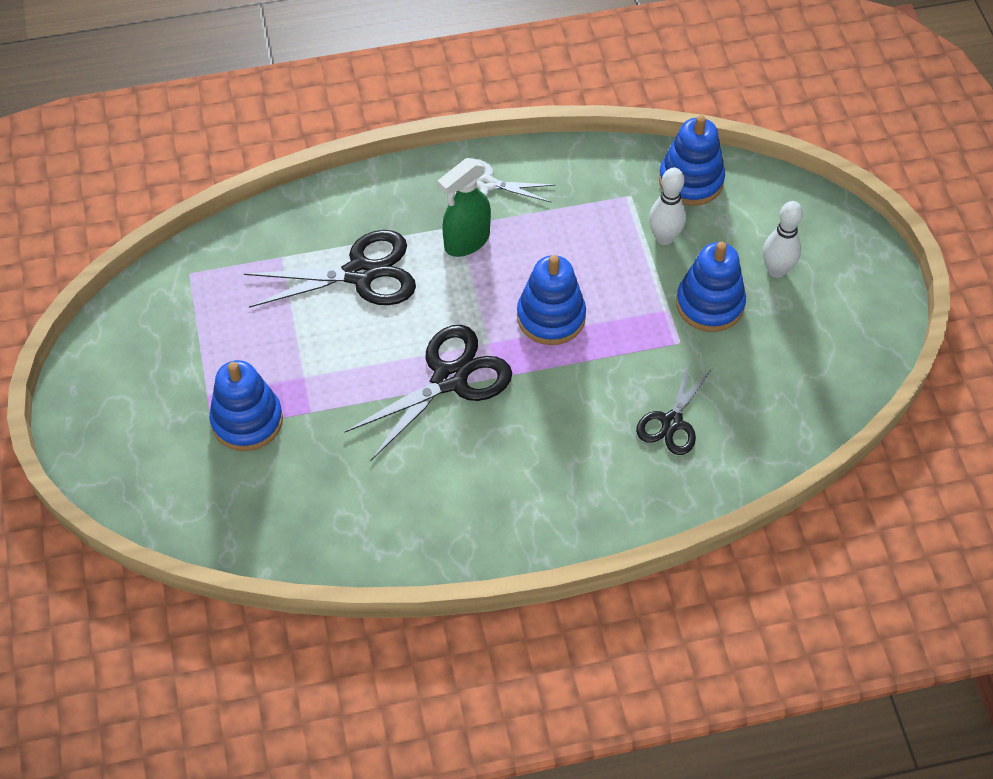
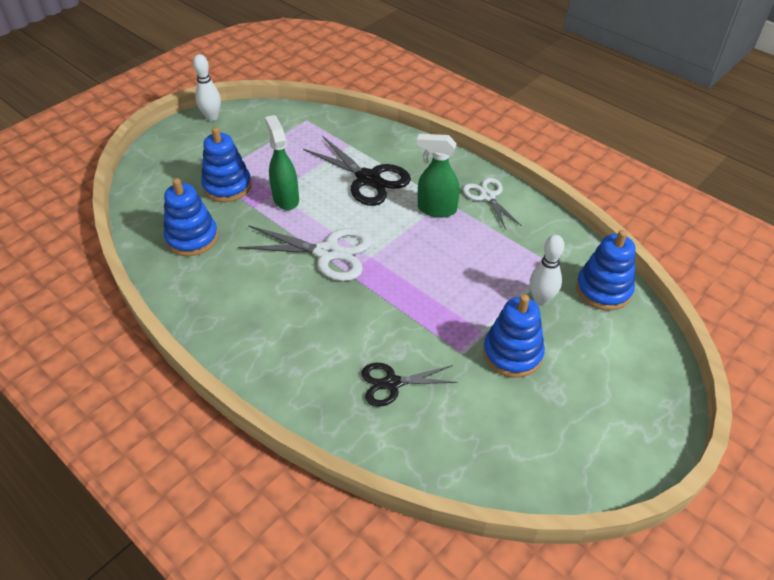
camera: 55 degrees right, 10 degrees down
black scissors [344,325,512,461] -> white scissors [238,225,372,281]
blue stacking toy [517,255,586,345] -> blue stacking toy moved to [164,178,218,256]
white bowling pin [763,201,803,278] -> white bowling pin moved to [193,54,221,121]
none -> green spray bottle [265,115,299,210]

